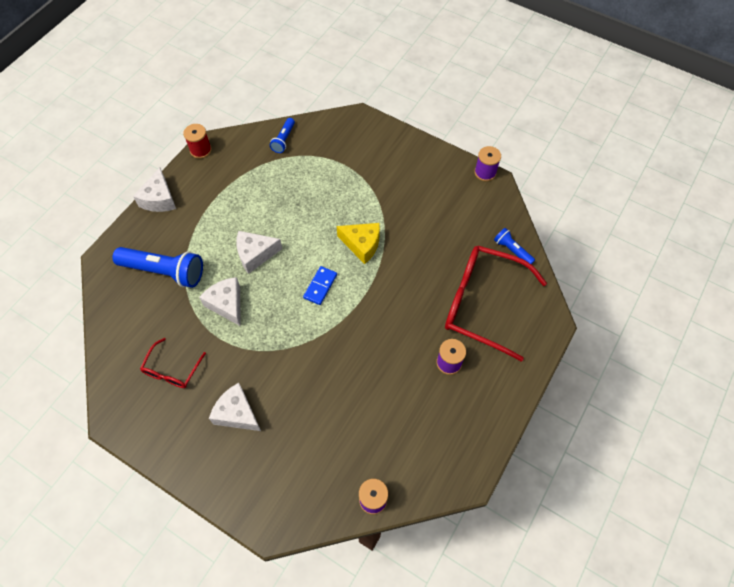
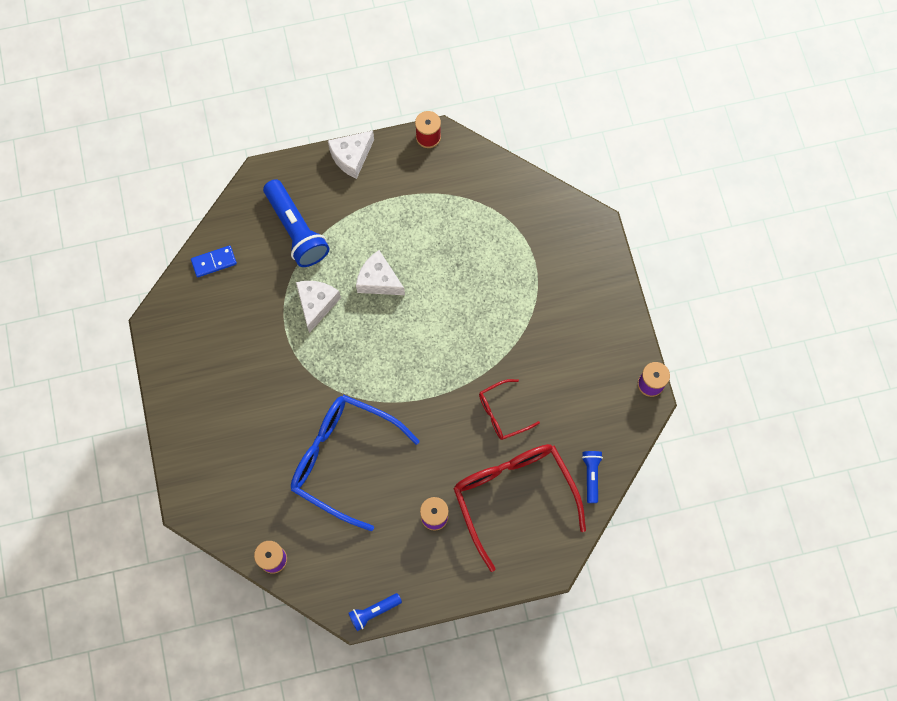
camera: 45 degrees right, 10 degrees up
red glasses [140,338,206,388] -> red glasses moved to [479,379,540,440]
white cheese [209,383,261,431] -> none
blue flashlight [270,118,295,153] -> blue flashlight moved to [348,593,402,631]
blue domino [303,266,337,305] -> blue domino moved to [191,245,237,277]
yellow cheese [337,223,380,264] -> none
none -> blue glasses [291,395,420,531]

